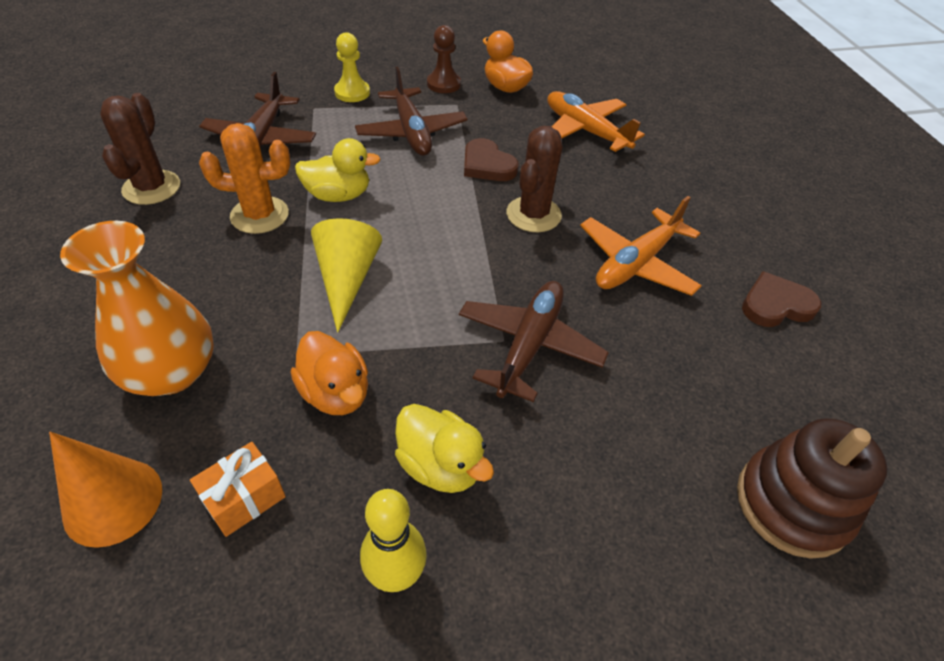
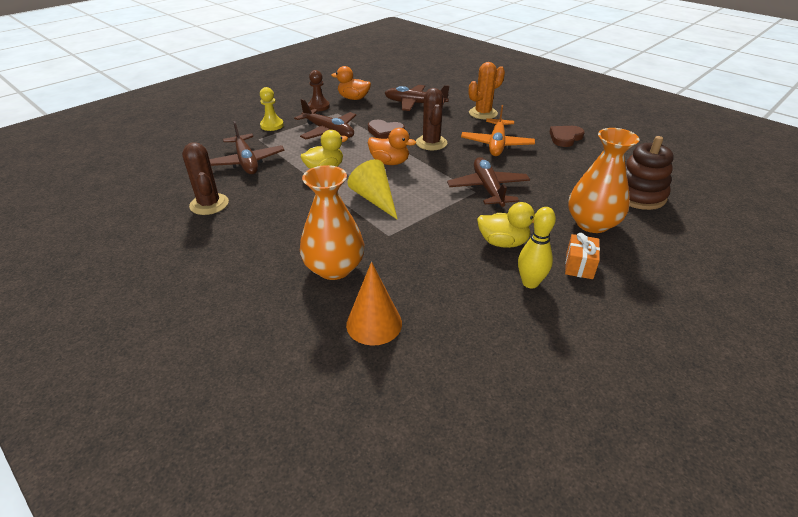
camera: 30 degrees left, 10 degrees down
orange gift [190,442,286,537] -> orange gift moved to [565,233,600,279]
orange cactus [199,123,290,234] -> orange cactus moved to [469,62,505,119]
orange duck [291,331,368,415] -> orange duck moved to [368,128,416,165]
orange plane [547,91,645,152] -> brown plane [385,85,449,111]
none -> orange vase [568,128,639,233]

